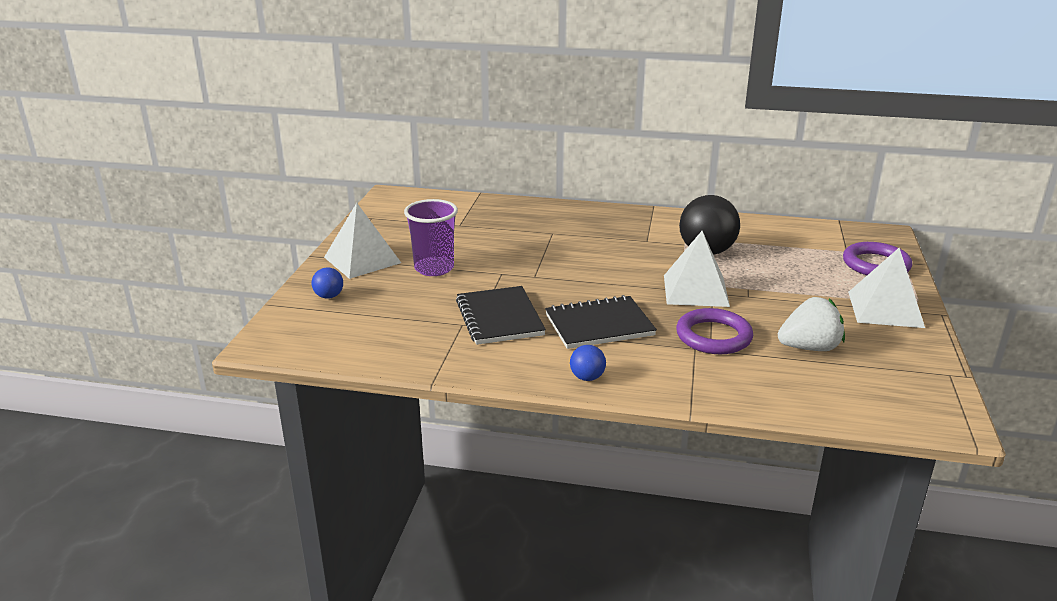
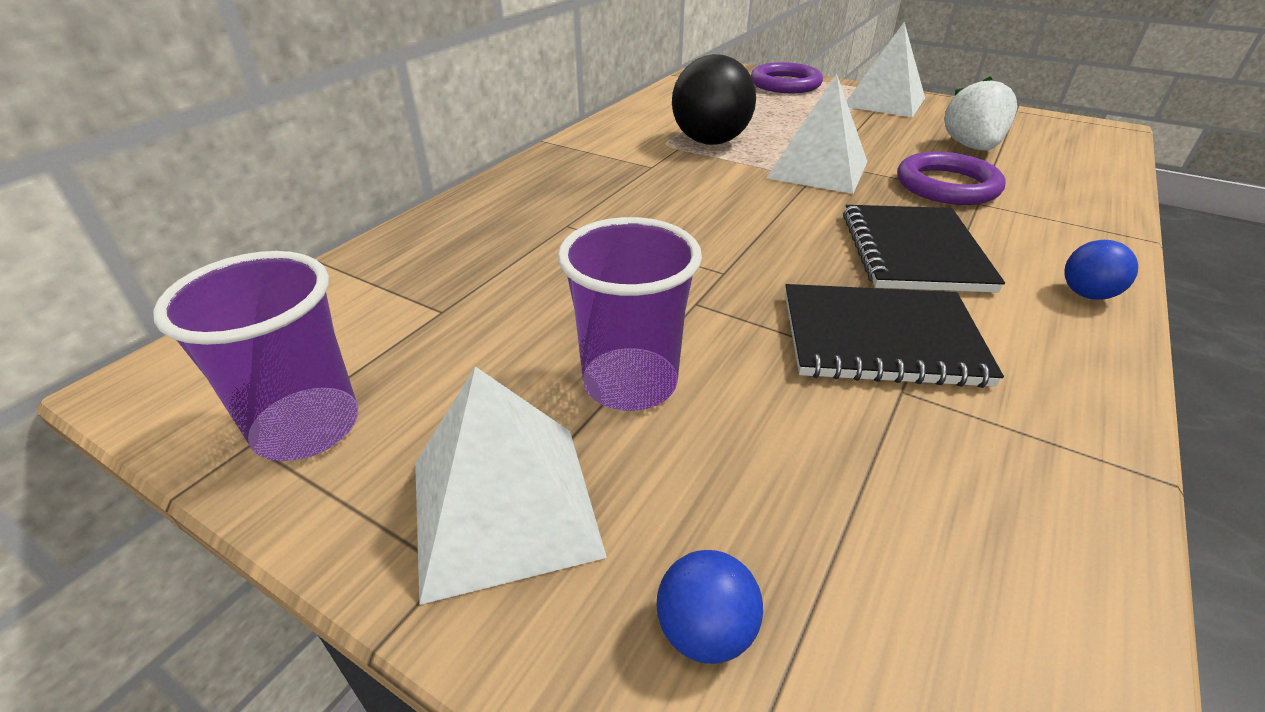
camera: 70 degrees left, 10 degrees up
none -> purple cup [153,251,358,461]

